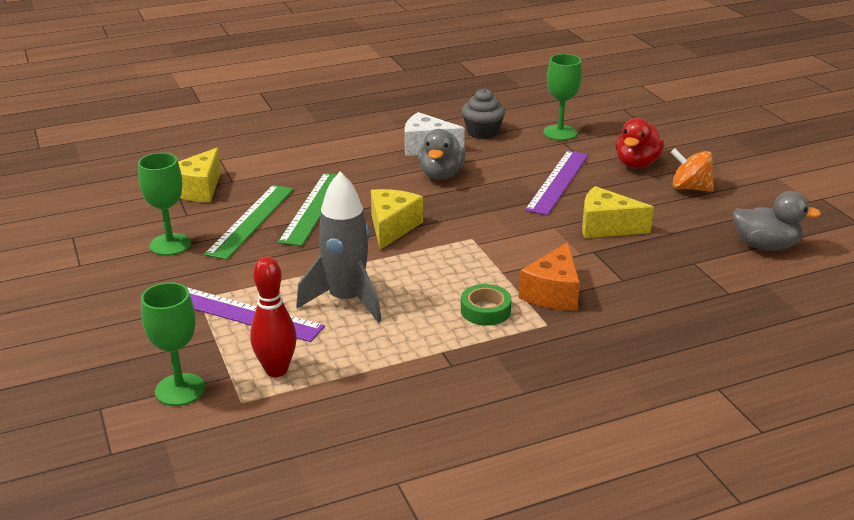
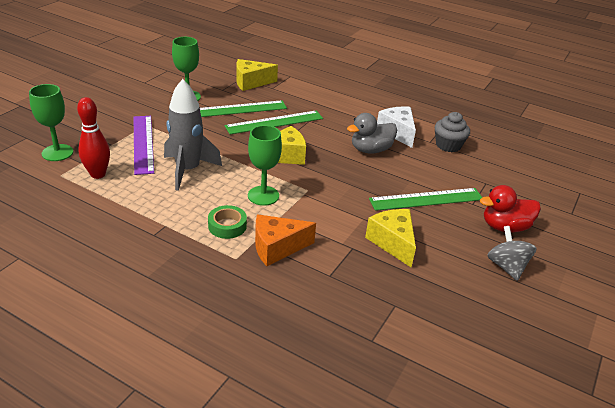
camera: 50 degrees right, 5 degrees up
purple ruler [525,150,588,216] -> green ruler [369,188,482,211]
green goblet [543,54,582,141] -> green goblet moved to [248,125,282,206]
orange spinning top [670,148,714,192] -> grey spinning top [487,226,537,281]
grey duck [733,191,821,251] -> none

